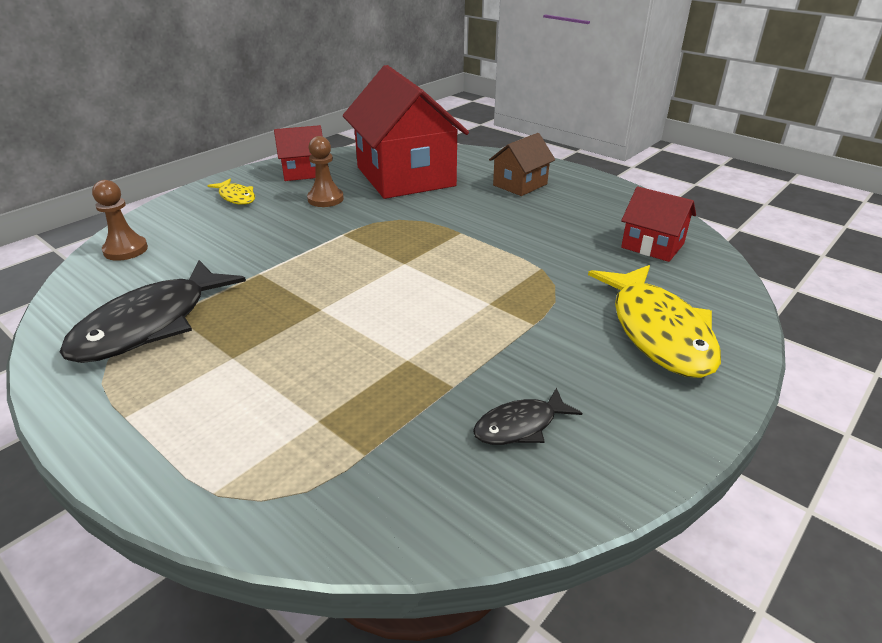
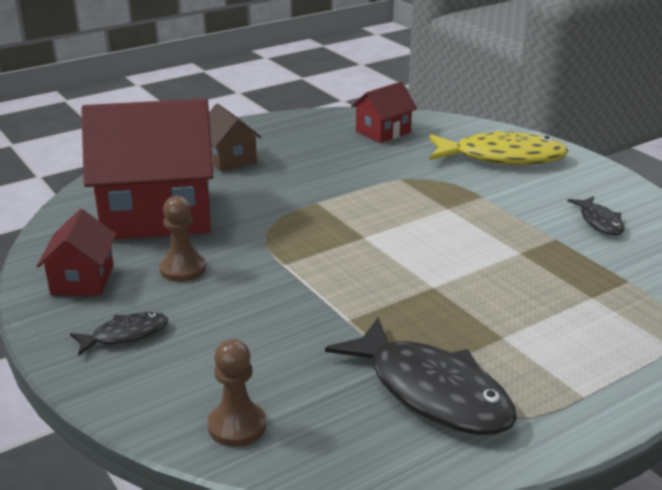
camera: 75 degrees left, 5 degrees down
yellow fish [207,179,255,205] -> black fish [70,312,168,356]

